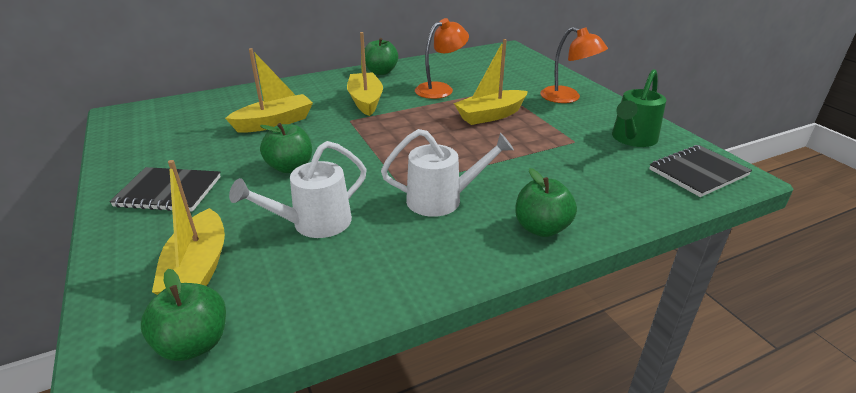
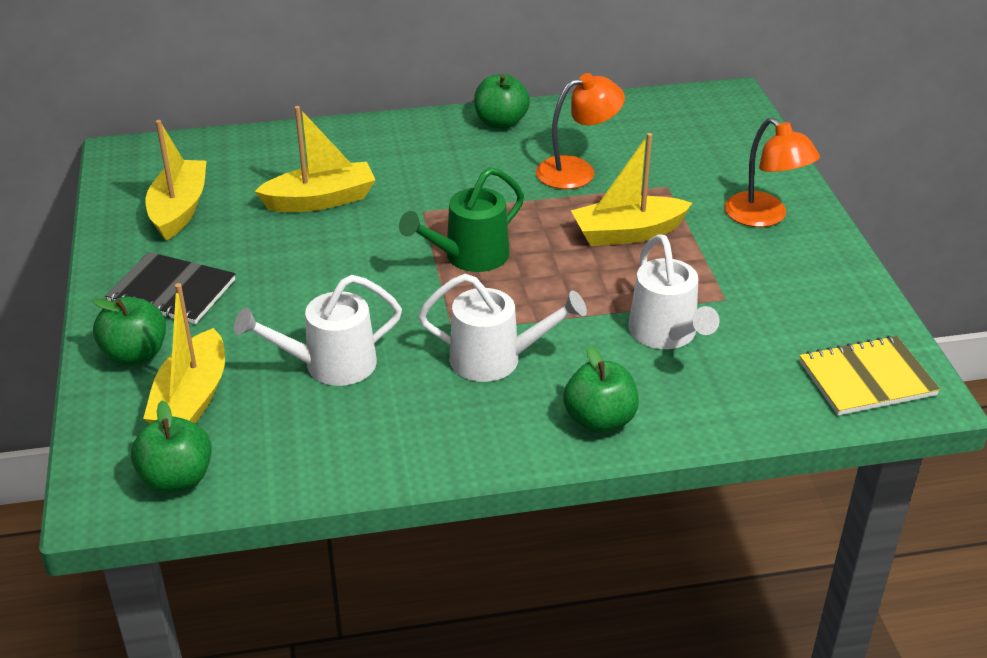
camera: 15 degrees right, 5 degrees up
green apple [260,123,312,173] -> green apple moved to [92,296,166,366]
yellow boat [347,32,383,116] -> yellow boat moved to [146,120,206,240]
green watering can [612,69,666,147] -> green watering can moved to [399,167,524,272]
black notebook [649,145,752,197] -> yellow notebook [799,336,940,415]
none -> white watering can [629,234,720,349]

